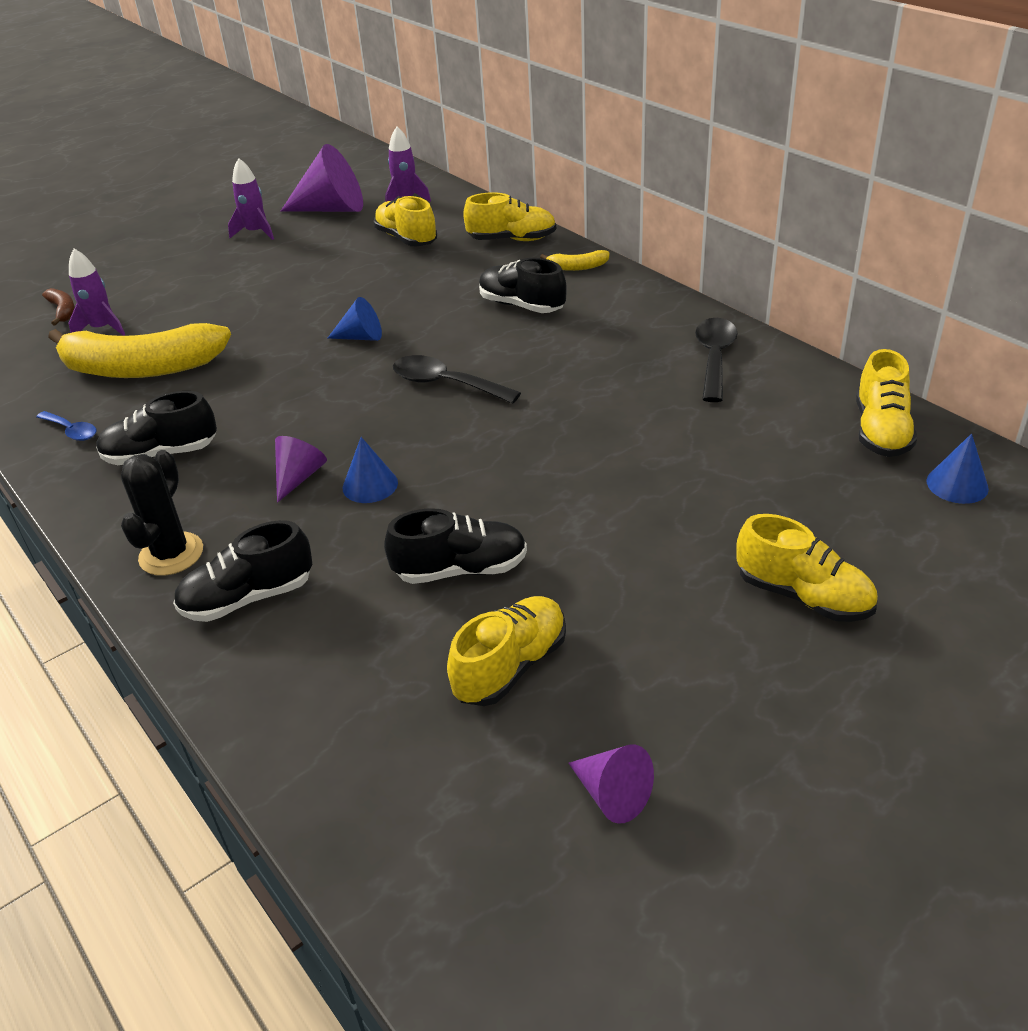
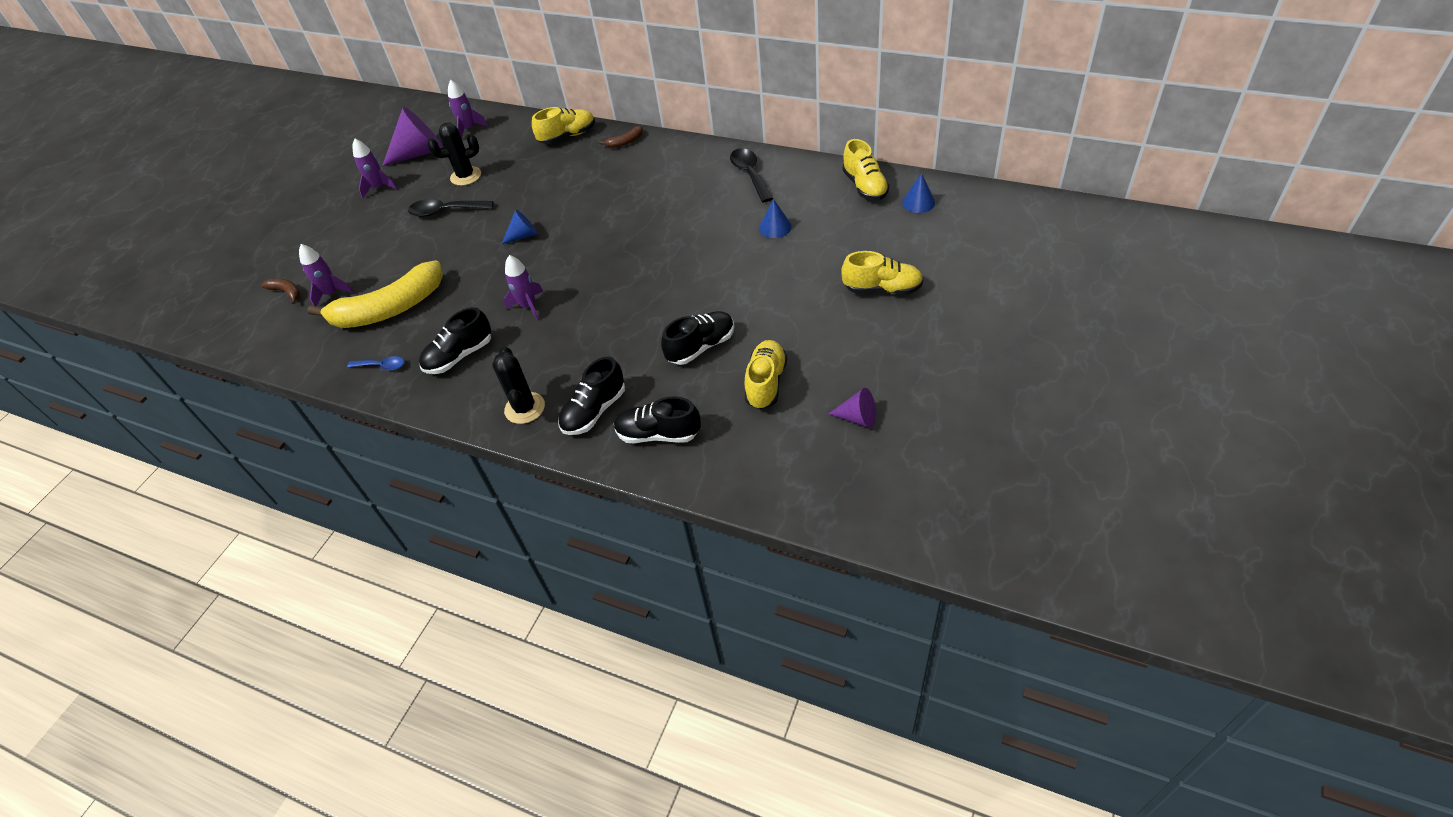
camera: 25 degrees left, 10 degrees up
purple cone [275,436,327,503] -> none
blue cone [343,437,398,503] -> blue cone moved to [759,199,792,238]
yellow shoe [374,196,437,247] -> none
black spoon [393,355,521,404] -> black spoon moved to [408,199,494,217]
black shoe [479,258,567,313] -> black shoe moved to [614,396,701,443]
yellow banana [540,250,610,271] -> brown banana [599,126,643,148]
none -> black cactus [427,122,481,186]
none -> purple rocket [504,255,543,320]

